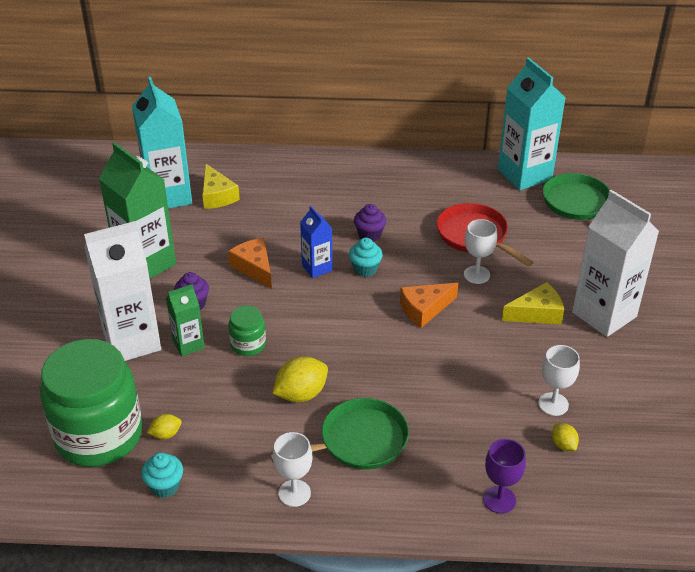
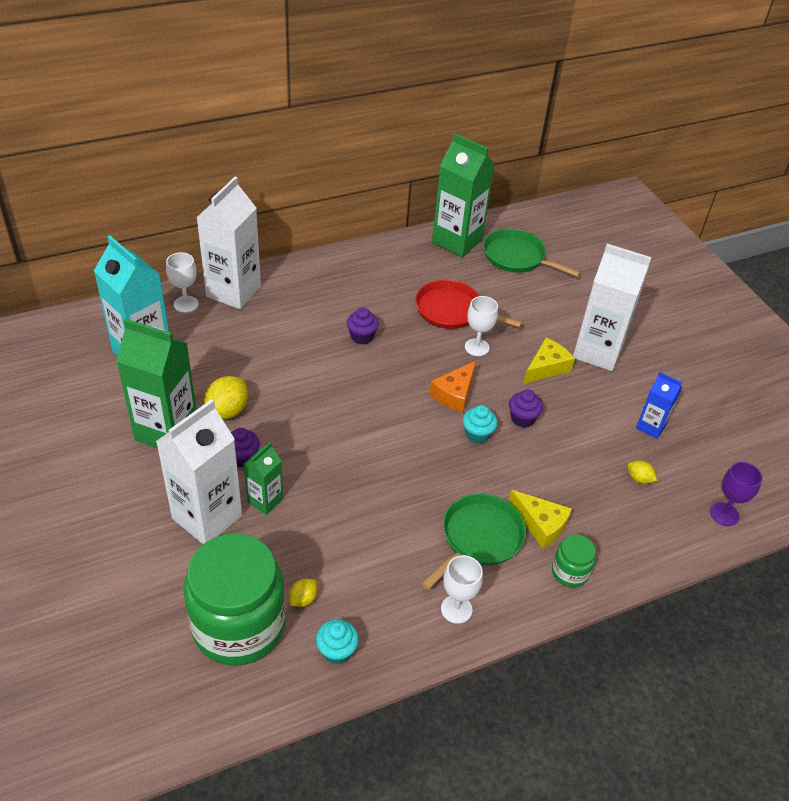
camera: 30 degrees left, 5 degrees up
yellow cheese [202,164,240,209] -> yellow cheese moved to [508,490,572,548]
orange cheese [228,238,272,289] -> none
green jar [228,305,266,356] -> green jar moved to [552,534,596,587]
yellow lemon [272,357,328,402] -> yellow lemon moved to [204,376,248,420]
blue carton [300,206,333,278] -> blue carton moved to [636,372,682,439]
turquoise cupcake [349,238,383,277] -> turquoise cupcake moved to [463,405,497,444]
purple goblet [483,439,526,514] -> purple goblet moved to [710,462,763,526]
turquoise carton [498,57,565,190] -> green carton [432,133,495,257]
white goblet [538,345,580,416] -> white goblet moved to [166,252,198,313]
none -> white carton [197,176,261,309]
none -> purple cupcake [509,390,543,428]

